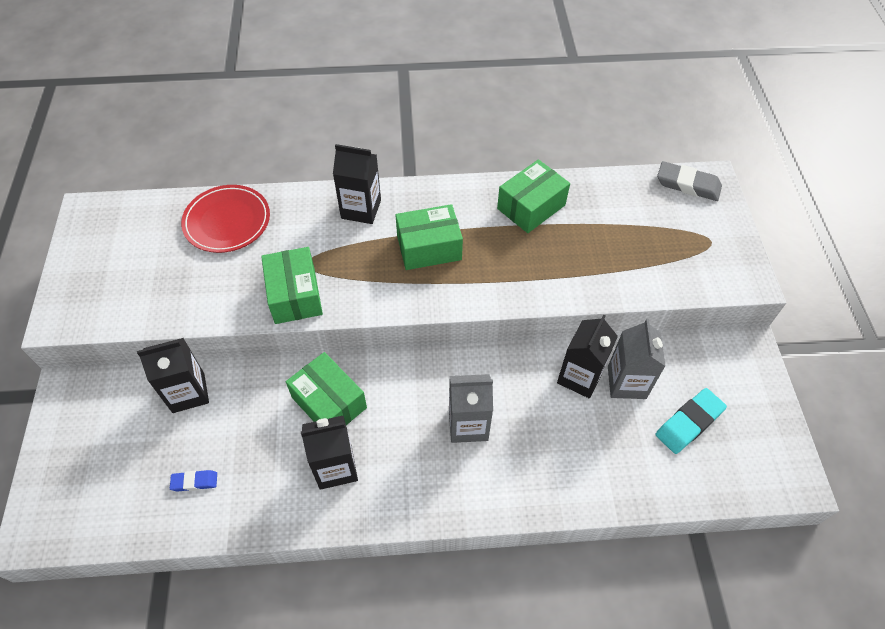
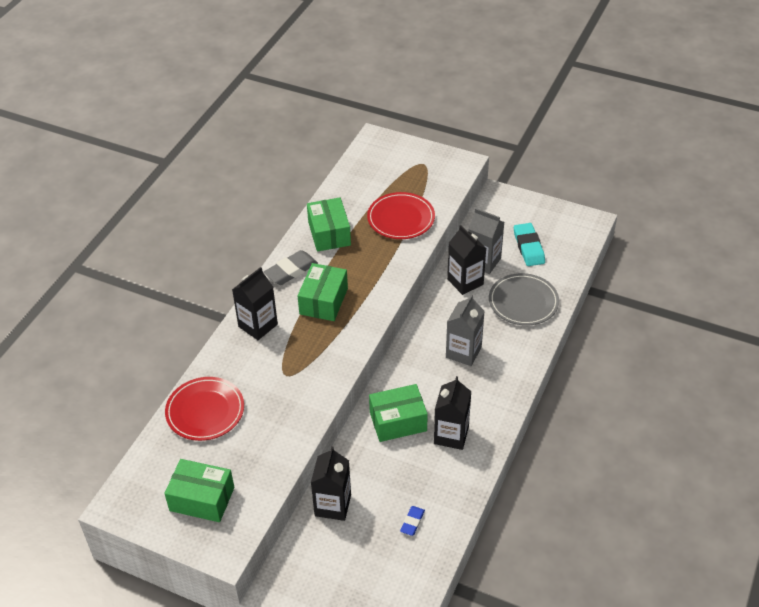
camera: 60 degrees left, 10 degrees down
green box [261,247,323,324] -> green box moved to [164,459,234,522]
grey eraser [657,161,722,201] -> grey eraser moved to [264,250,318,285]
none -> red plate [367,192,435,239]
none -> grey plate [489,273,559,326]

